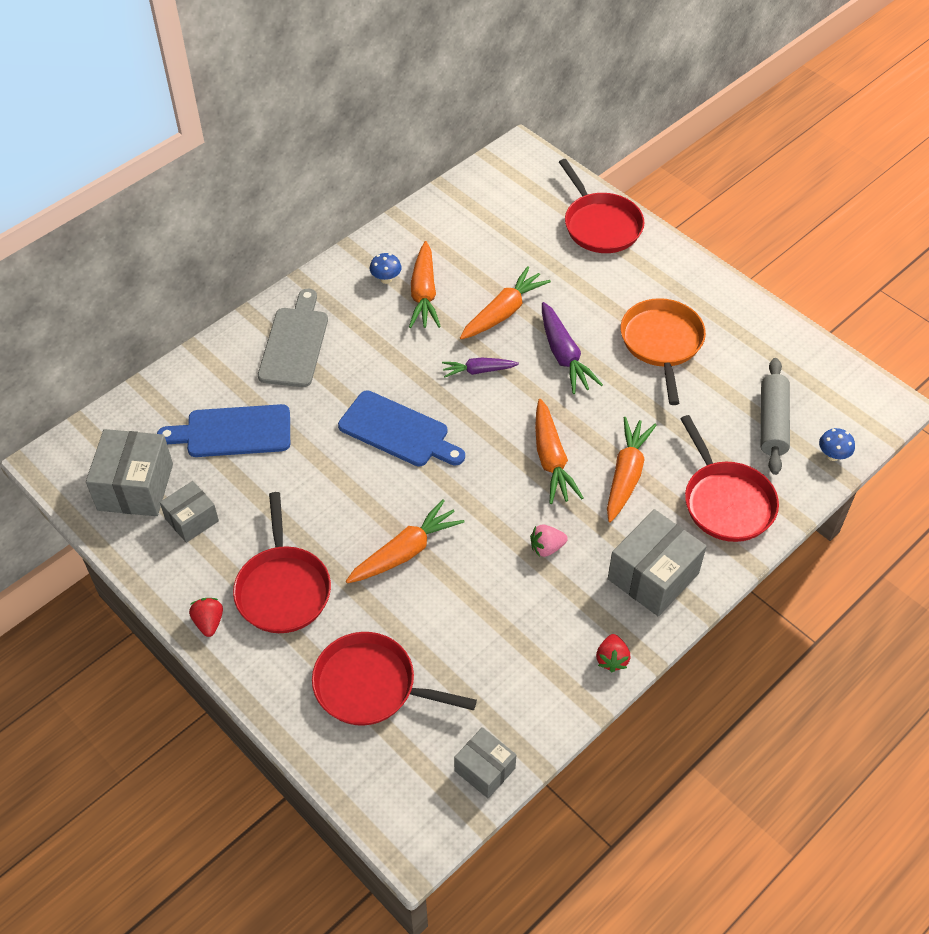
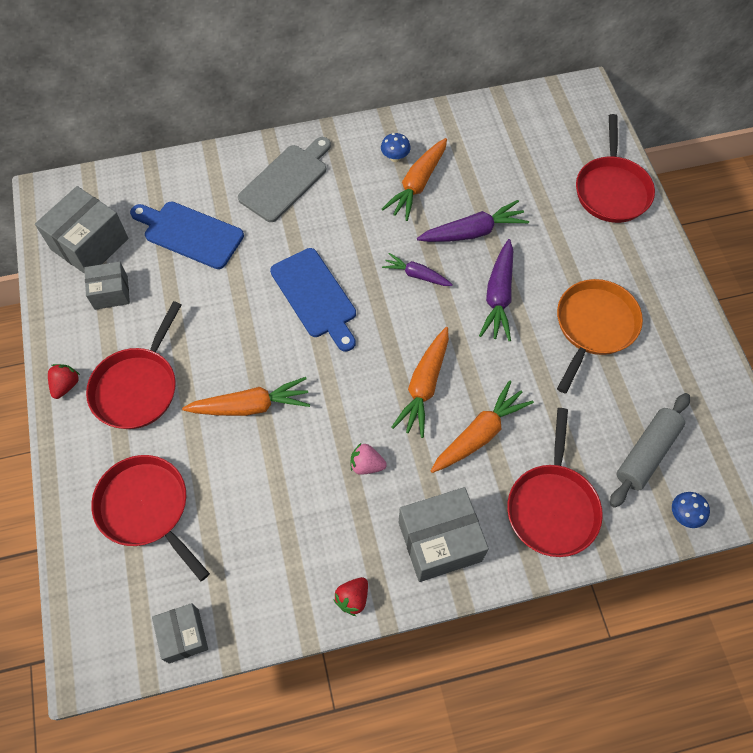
camera: 30 degrees right, 10 degrees up
orange carrot [460,266,551,339] -> purple carrot [417,200,529,242]

